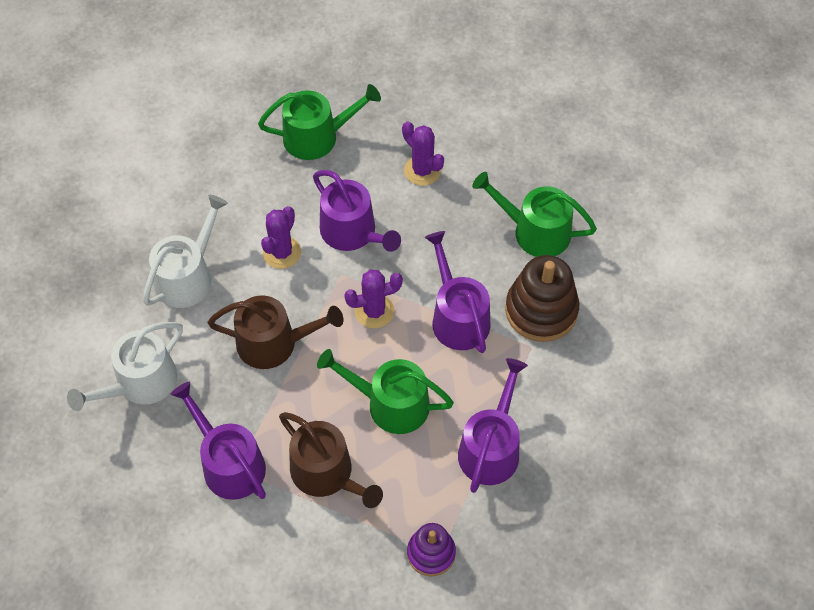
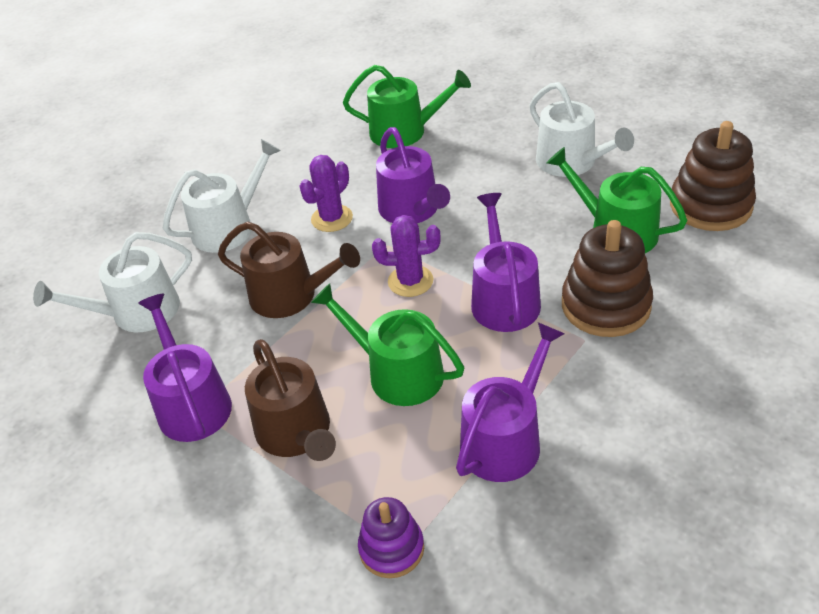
camera: 20 degrees right, 15 degrees down
purple cactus [402,121,444,186] -> none
none -> white watering can [529,82,634,177]
none -> brown stacking toy [670,121,756,231]

